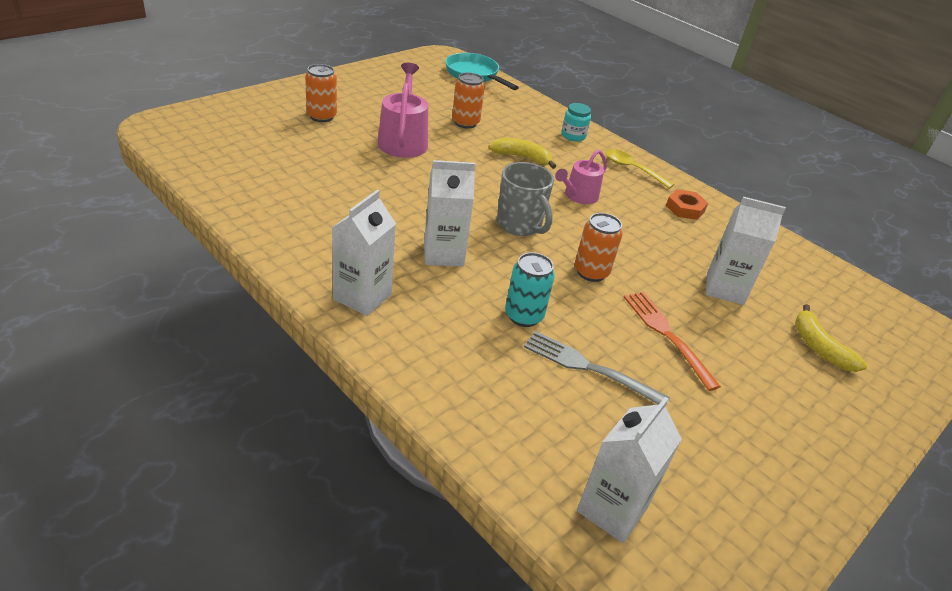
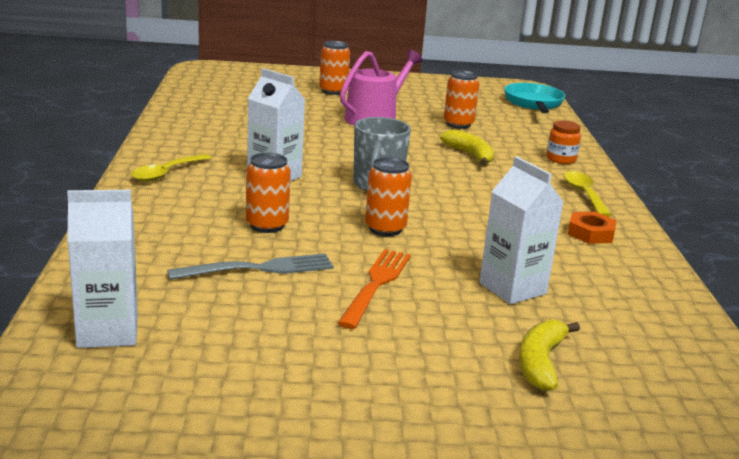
camera: 45 degrees right, 15 degrees down
white carton [332,190,396,316] -> yellow spoon [131,154,212,182]
turquoise can [505,252,555,327] -> orange can [246,153,291,233]
grey fork [524,331,670,407] -> grey fork turned 90 degrees clockwise [167,253,334,280]
pink watering can [555,150,607,204] -> none
turquoise jar [561,103,591,142] -> orange jar [547,120,581,164]

